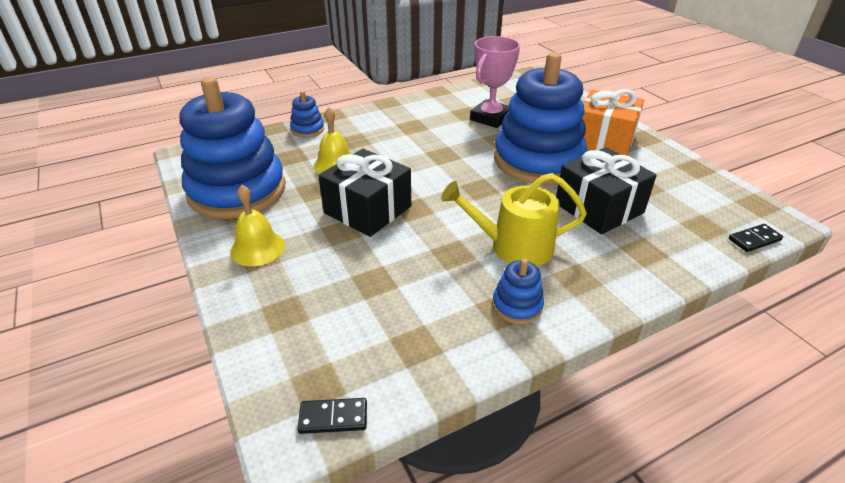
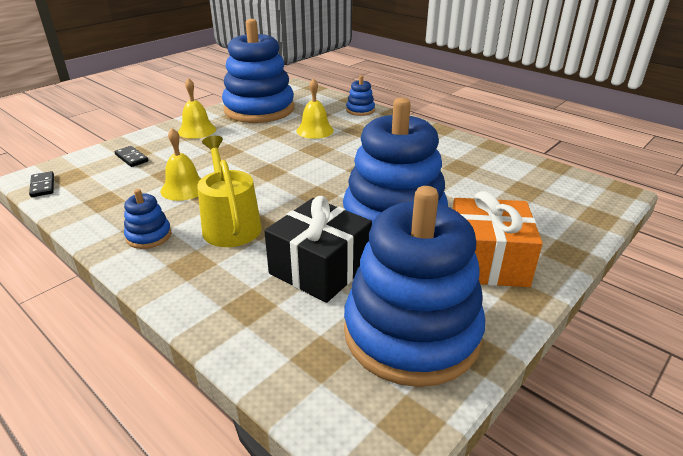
camera: 70 degrees right, 5 degrees down
black gift [318,149,411,237] -> none
pink trophy [470,36,520,128] -> none
black domino [729,224,783,252] -> black domino moved to [114,146,148,167]
none -> yellow bell [161,128,201,201]
none -> blue stacking toy [344,186,485,387]

